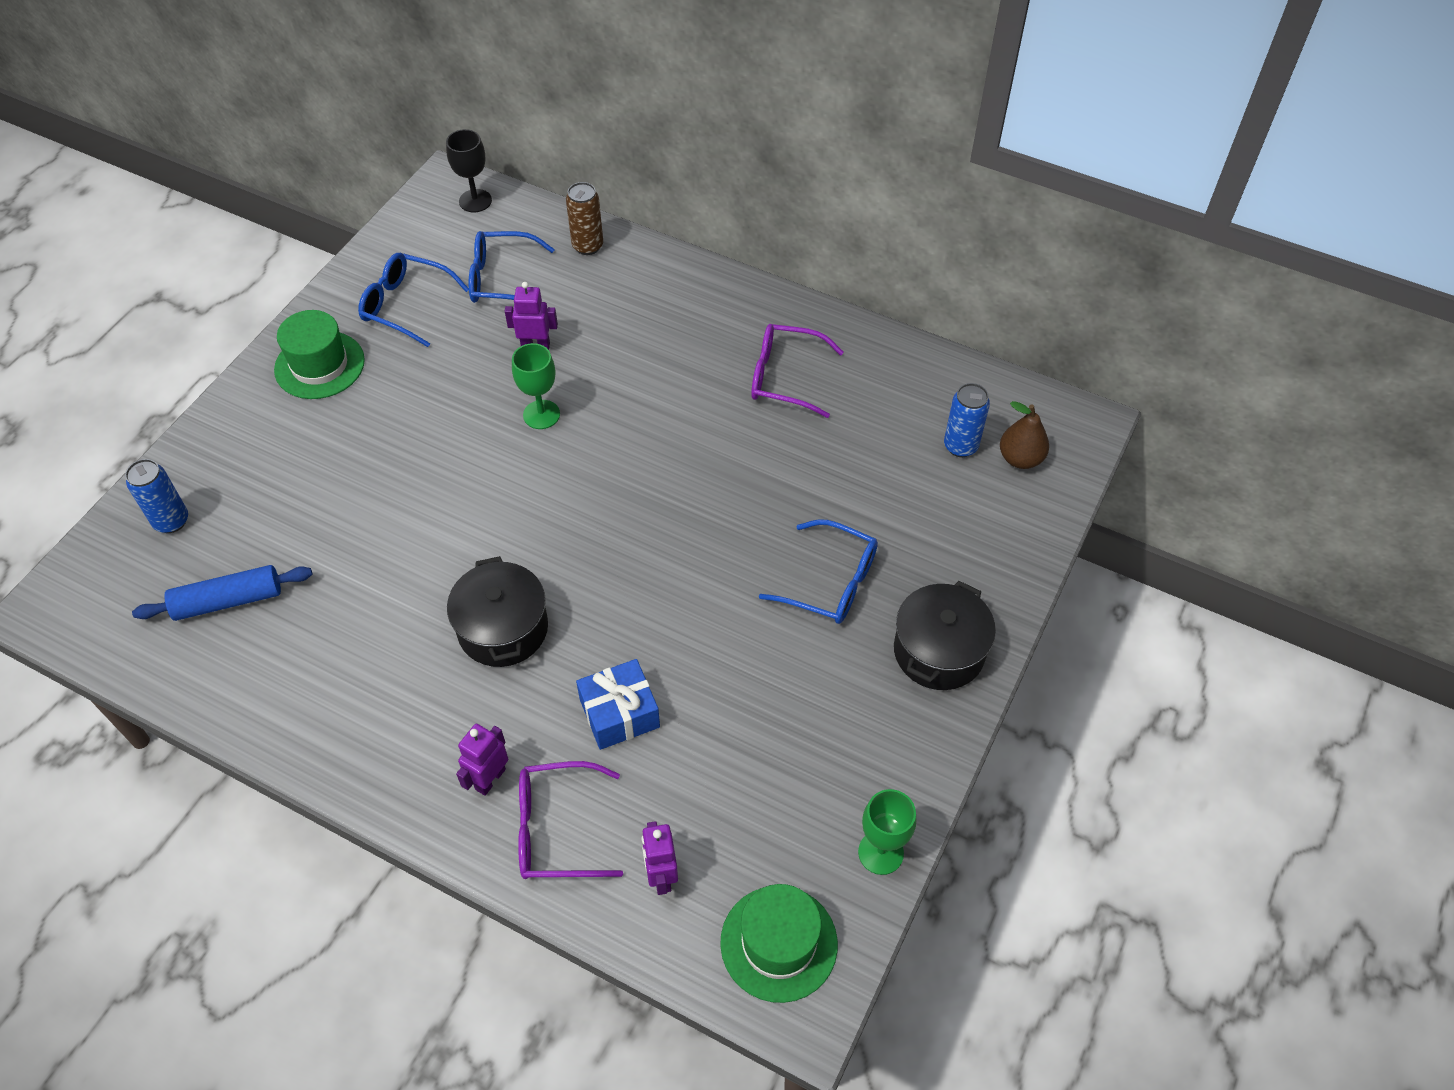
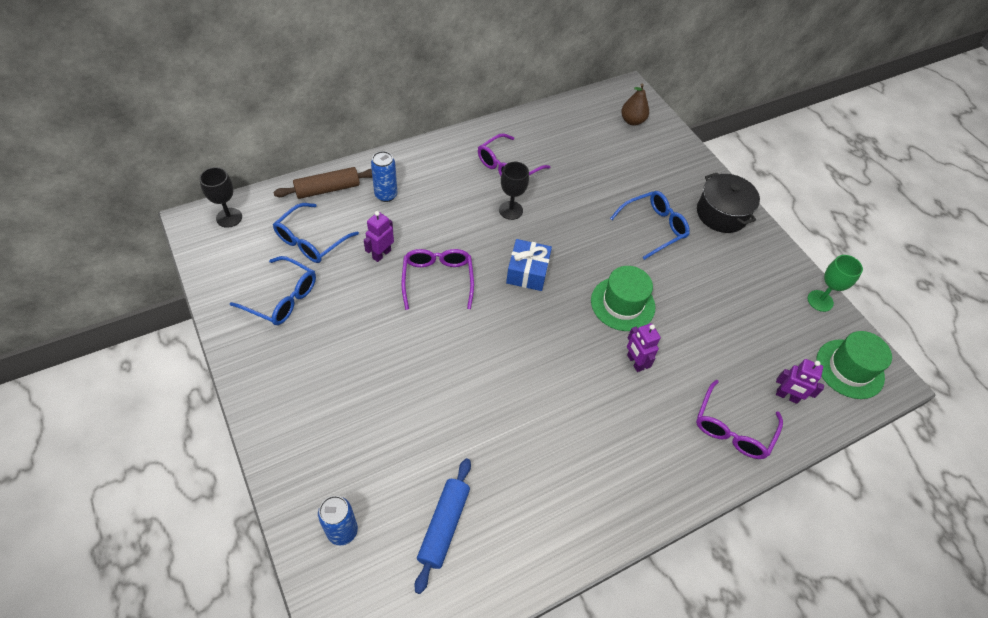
camera: 60 degrees left, 0 degrees up
green hat [274,310,365,399] -> green hat moved to [591,266,655,331]
blue glasses [358,253,469,347] -> blue glasses turned 120 degrees counterclockwise [230,256,316,325]
black pot [447,556,548,667] -> none
purple robot [456,724,508,796] -> purple robot moved to [627,323,661,372]
green goblet [512,343,560,429] -> purple glasses [402,249,474,310]
brown can [566,182,603,255] -> brown rolling pin [273,167,372,199]
blue gift [576,659,660,750] -> blue gift moved to [506,239,552,291]
blue can [944,383,990,457] -> blue can moved to [371,151,397,202]
none -> black goblet [499,162,529,220]

